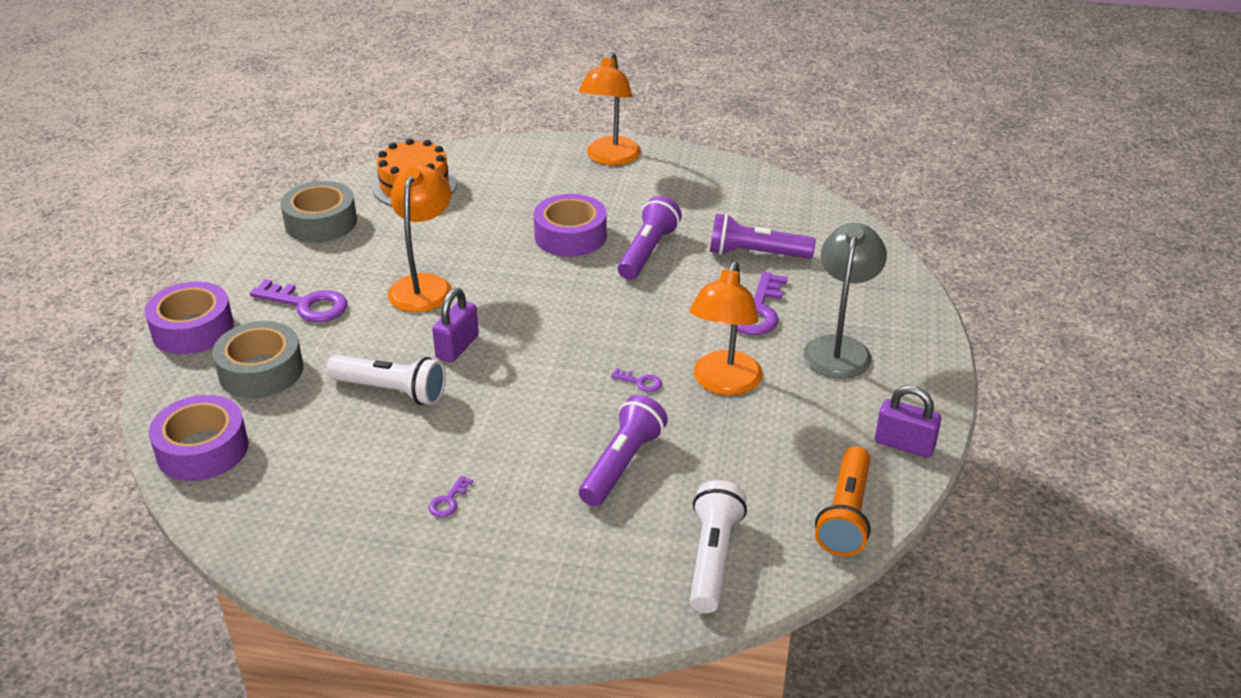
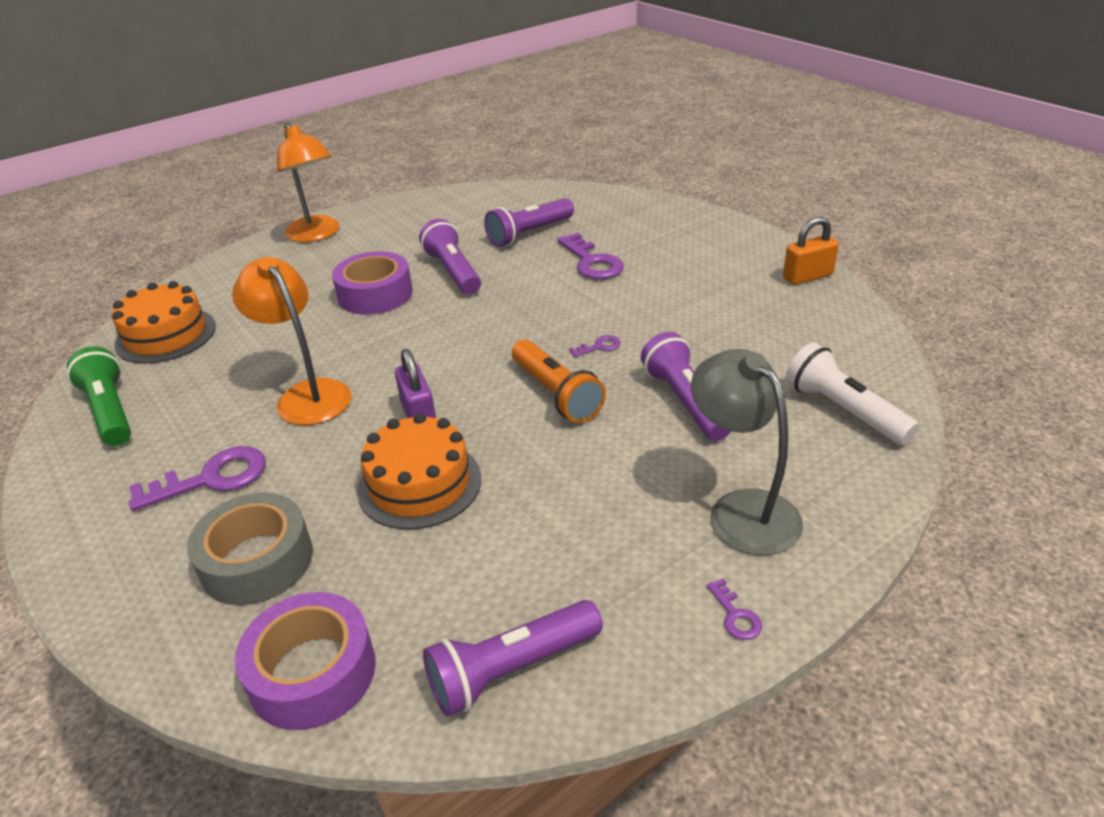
camera: 45 degrees left, 0 degrees up
purple tape [145,281,234,354] -> none
grey tape [281,181,357,242] -> green flashlight [67,347,131,446]
white flashlight [326,355,446,405] -> orange cake [357,413,481,530]
purple key [429,476,473,517] -> purple key moved to [707,579,762,640]
orange lamp [689,261,763,396] -> none
grey lamp [803,223,887,379] -> grey lamp moved to [691,349,803,555]
orange flashlight [815,446,871,556] -> orange flashlight moved to [512,340,606,423]
purple padlock [875,385,941,458] -> orange padlock [783,217,839,285]
none -> purple flashlight [423,600,603,717]

